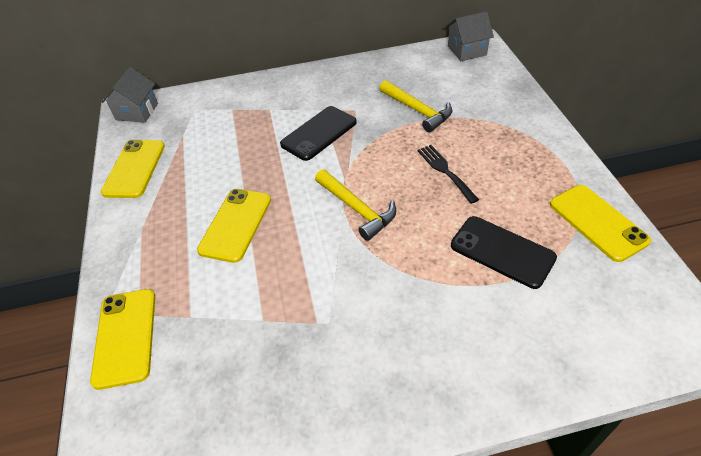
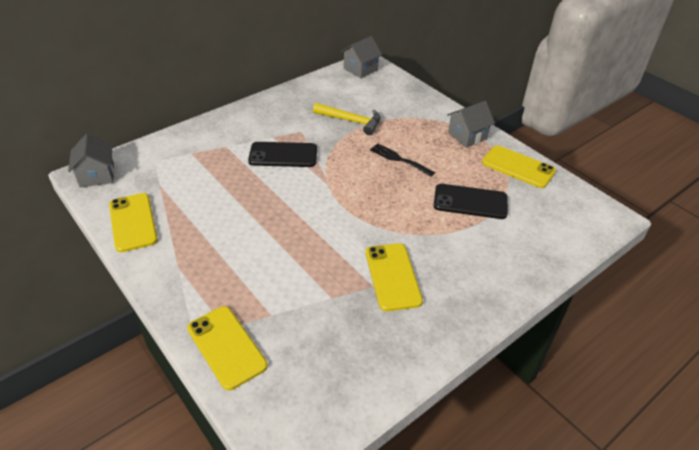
camera: 30 degrees left, 5 degrees down
yellow phone [197,189,271,263] -> yellow phone moved to [366,243,423,311]
black phone [280,106,357,161] -> black phone turned 75 degrees clockwise [248,142,317,167]
yellow hammer [315,169,396,241] -> none
none -> grey house [447,101,495,148]

